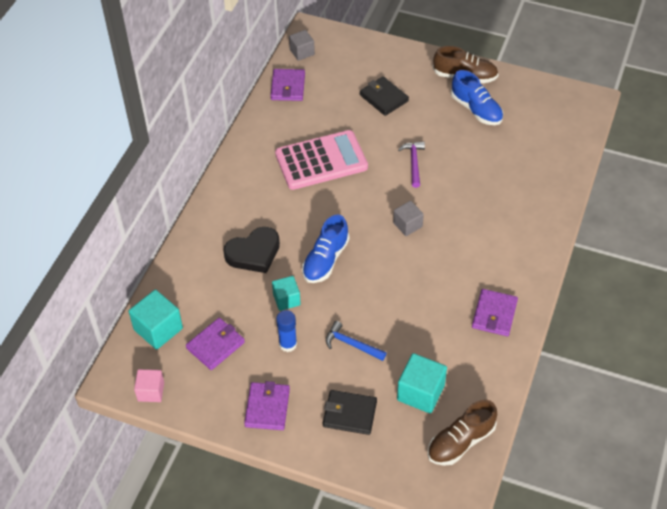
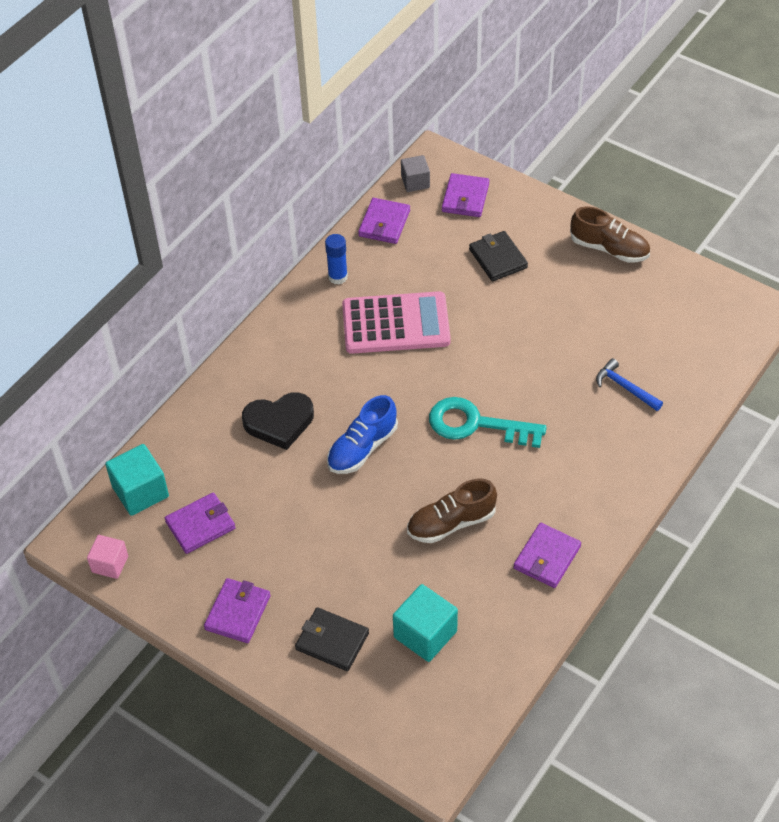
camera: 15 degrees right, 0 degrees up
turquoise cube [272,276,301,311] -> none
blue glue stick [276,310,297,352] -> blue glue stick moved to [325,234,348,285]
blue hammer [326,321,386,361] -> blue hammer moved to [596,358,663,411]
grey cube [393,201,424,236] -> turquoise key [429,397,546,448]
purple hammer [398,141,425,188] -> none
brown shoe [427,400,497,466] -> brown shoe moved to [407,478,497,543]
blue shoe [451,70,503,125] -> none
none -> purple wallet [442,173,489,217]

